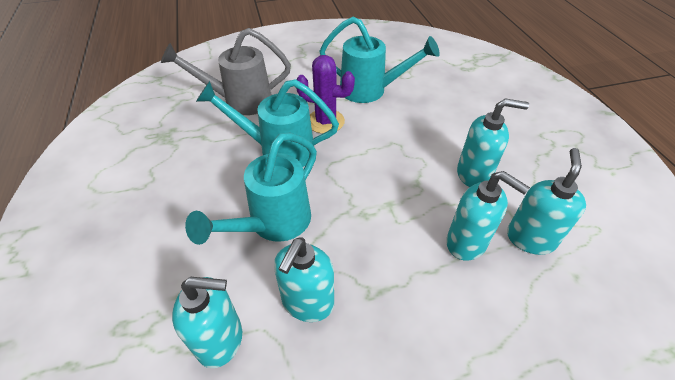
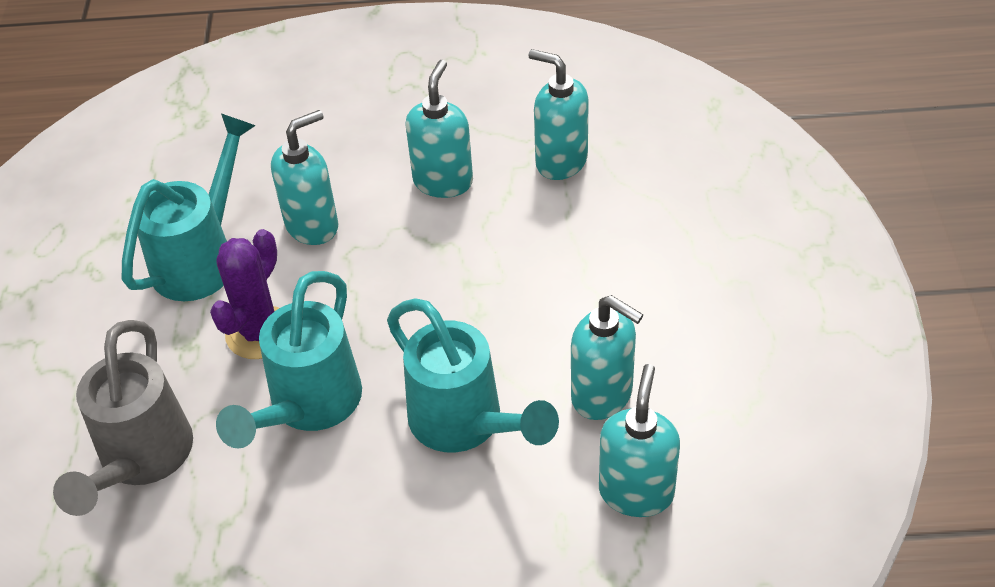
camera: 75 degrees left, 0 degrees up
turquoise soap dispenser [446,171,530,261] -> turquoise soap dispenser moved to [271,110,339,245]

